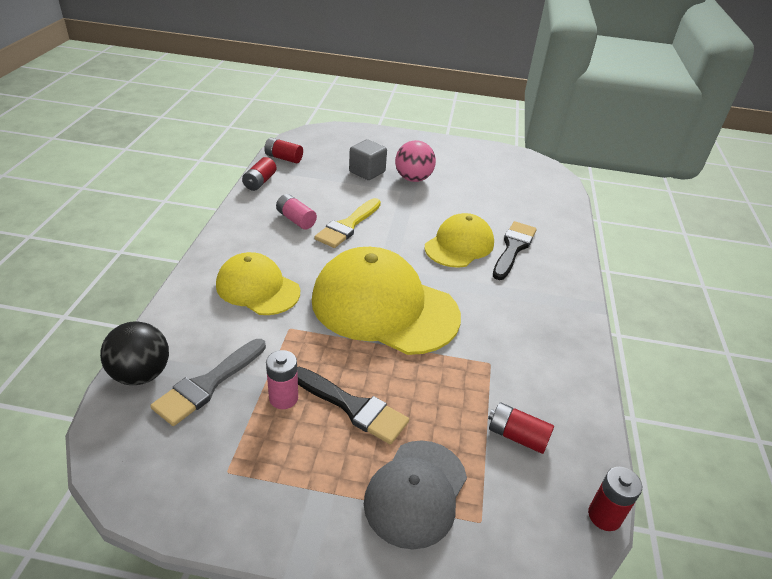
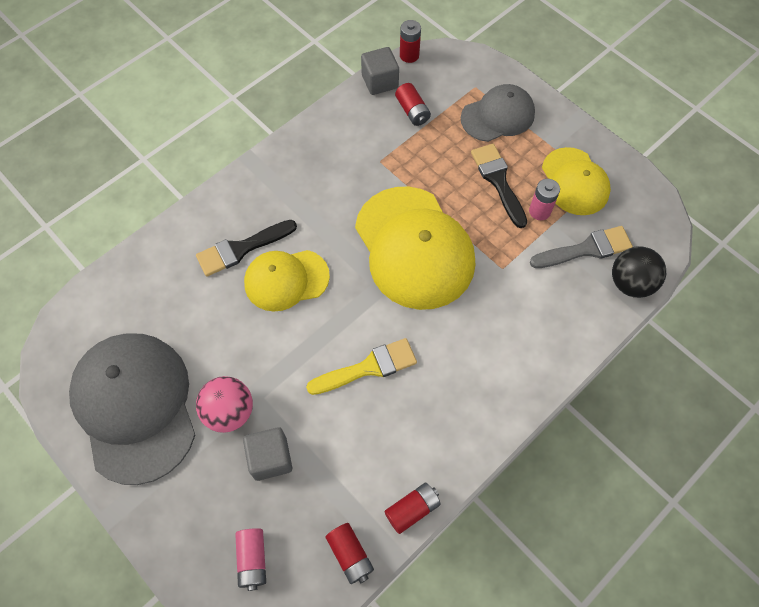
camera: 140 degrees left, 25 degrees up
yellow cap [216,252,300,315] -> yellow cap moved to [542,147,611,215]
pink battery [276,194,317,230] -> pink battery moved to [235,528,266,591]
none -> grey cap [69,333,195,485]
none -> grey cube [361,47,399,95]

